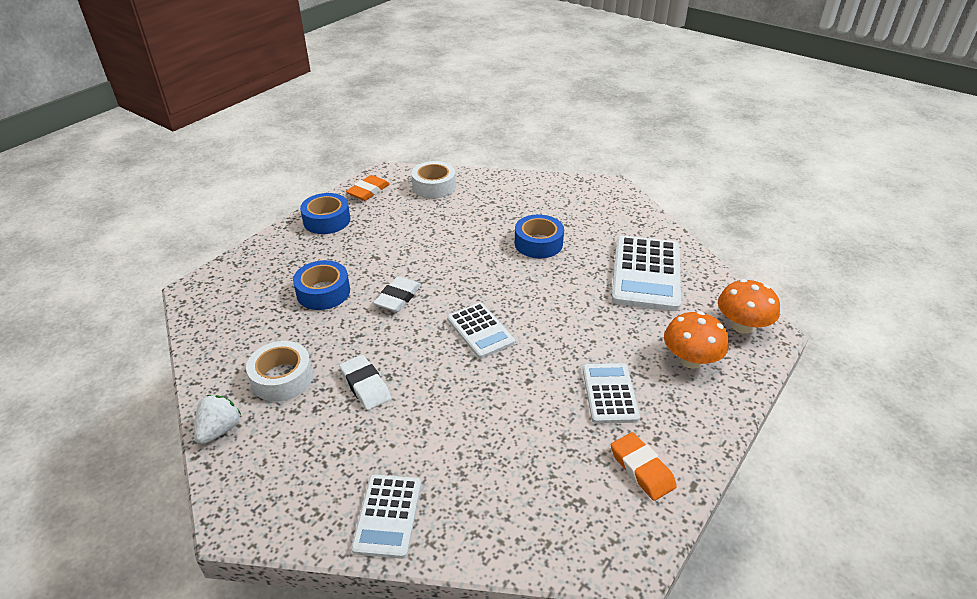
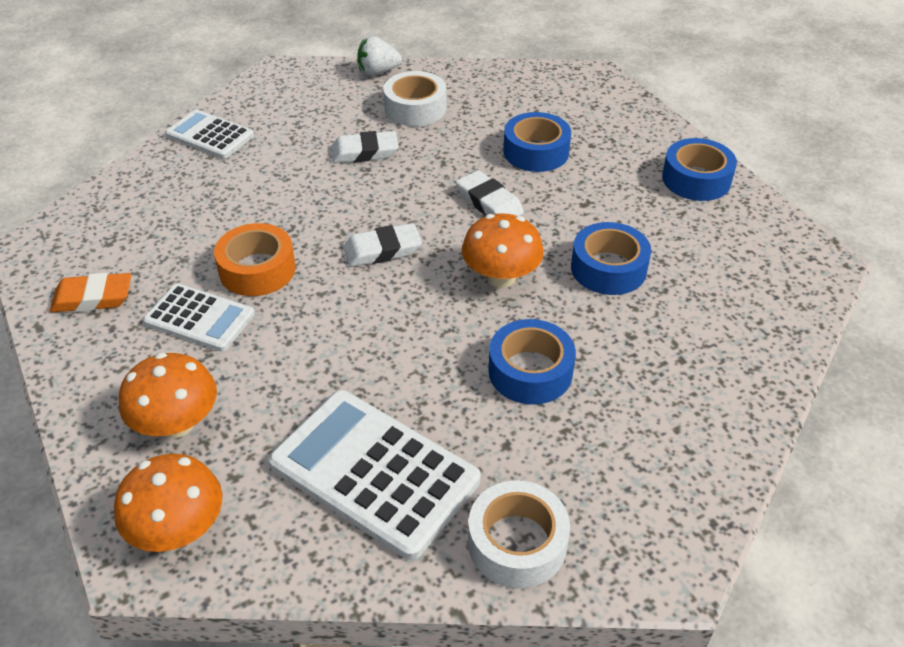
camera: 115 degrees right, 5 degrees up
white strawberry [194,395,241,444] -> white strawberry turned 120 degrees clockwise [357,36,402,76]
orange eraser [346,175,390,201] -> none
white tape [411,161,456,199] -> white tape moved to [468,480,570,589]
white calculator [447,303,515,359] -> white eraser [343,223,422,267]
none -> orange tape [214,223,296,296]
none -> orange mushroom [462,213,544,287]
none -> blue tape [571,222,651,295]

